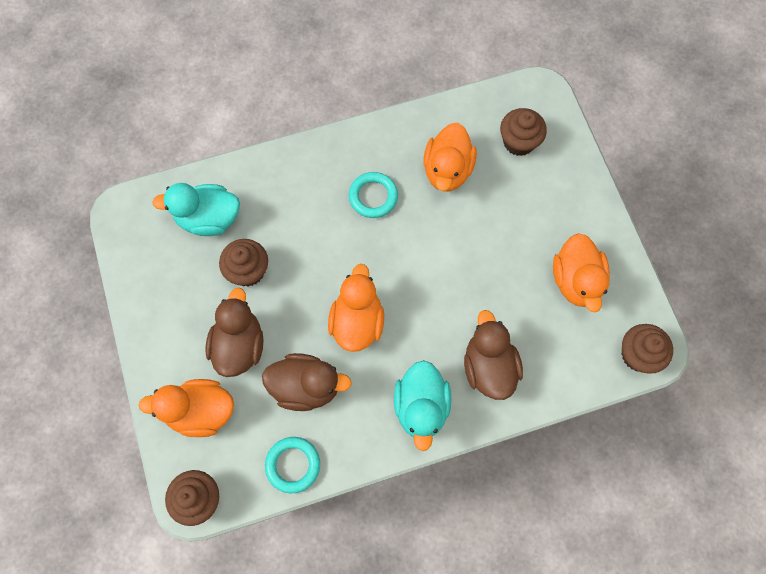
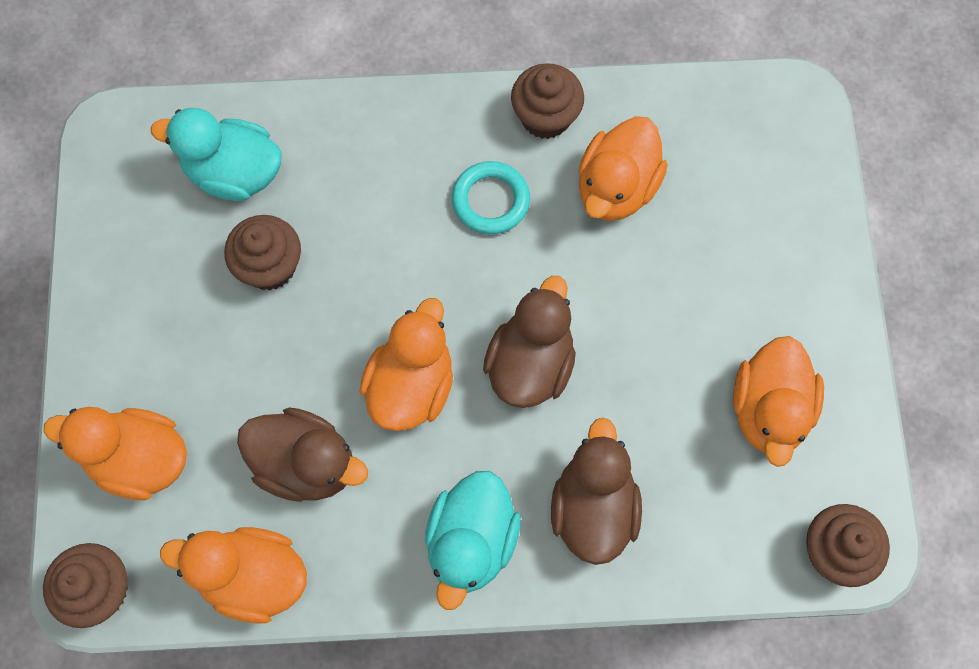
camera: 15 degrees right, 0 degrees up
brown duck [205,288,263,377] -> brown duck moved to [483,276,576,408]
turquoise ring [265,437,320,493] -> orange duck [160,527,307,624]
brown cupcake [500,108,547,156] -> brown cupcake moved to [511,63,584,139]

